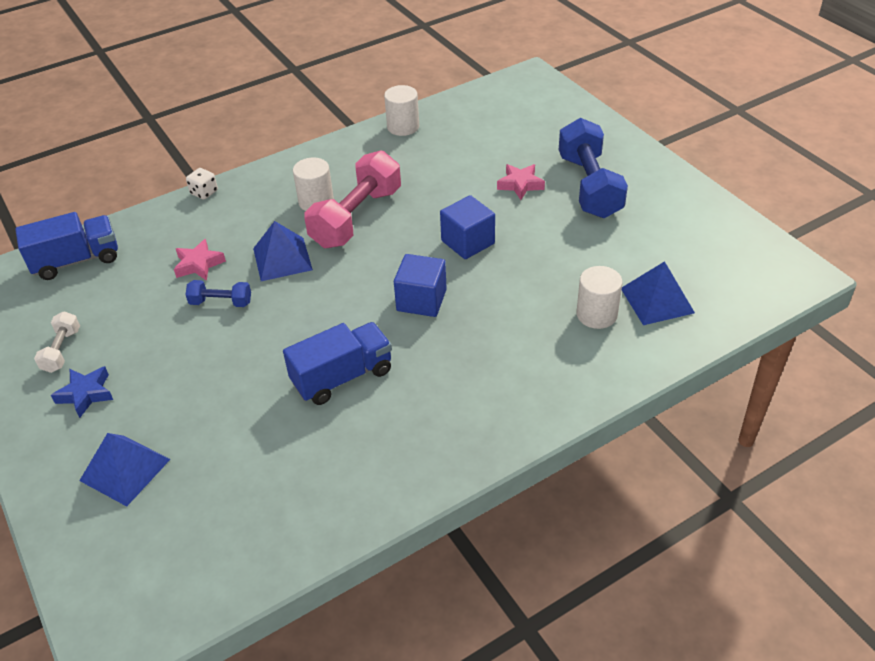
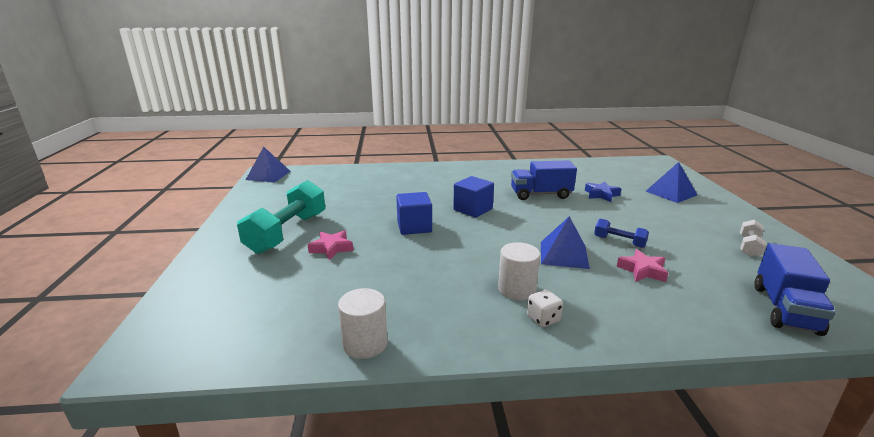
camera: 155 degrees left, 20 degrees down
blue truck [15,212,118,280] -> blue truck turned 75 degrees counterclockwise [754,243,836,336]
blue star [51,366,113,418] -> blue star moved to [585,181,621,202]
white dice [186,168,218,200] -> white dice moved to [527,290,563,327]
pink dumbbell [304,150,401,248] -> none
blue dumbbell [559,118,628,218] -> turquoise dumbbell [237,180,326,254]
white cylinder [576,266,623,329] -> none
blue pyramid [622,261,695,325] -> blue pyramid moved to [246,147,290,182]

